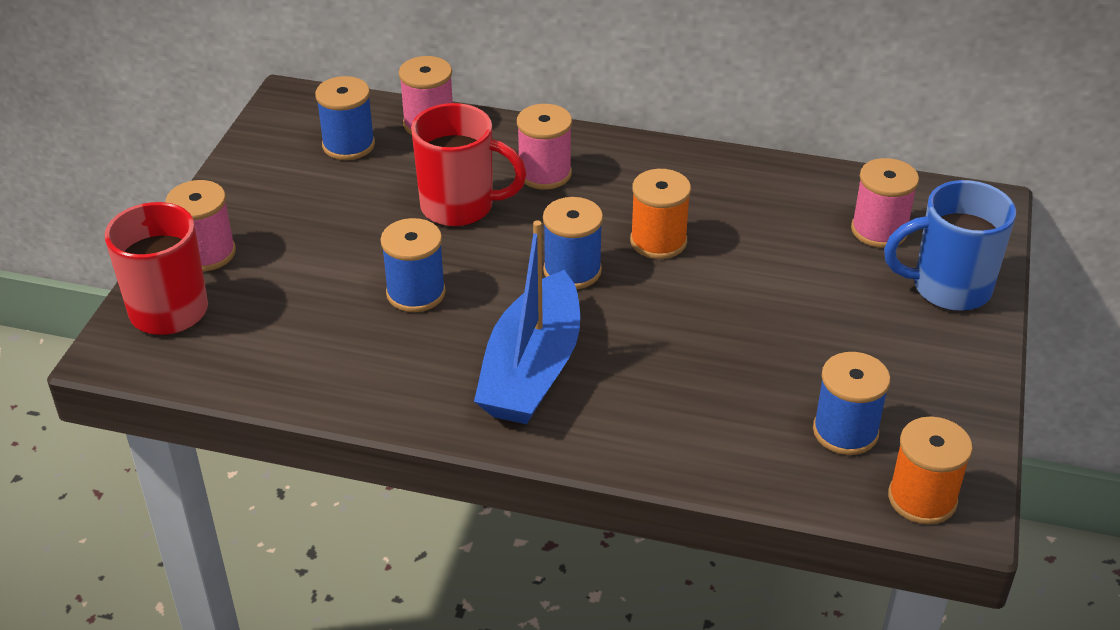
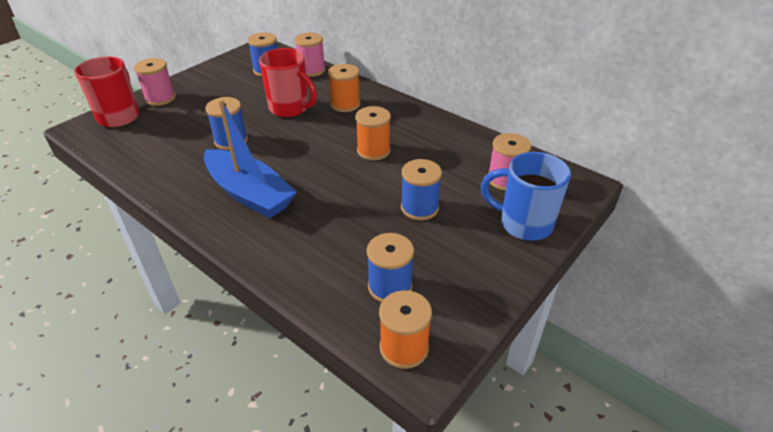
camera: 25 degrees right, 0 degrees up
blue boat [474,220,580,424] -> blue boat turned 90 degrees counterclockwise [204,99,297,218]
pink spool [517,104,572,190] -> orange spool [328,64,360,112]
blue spool [543,197,603,289] -> blue spool moved to [401,159,442,220]

